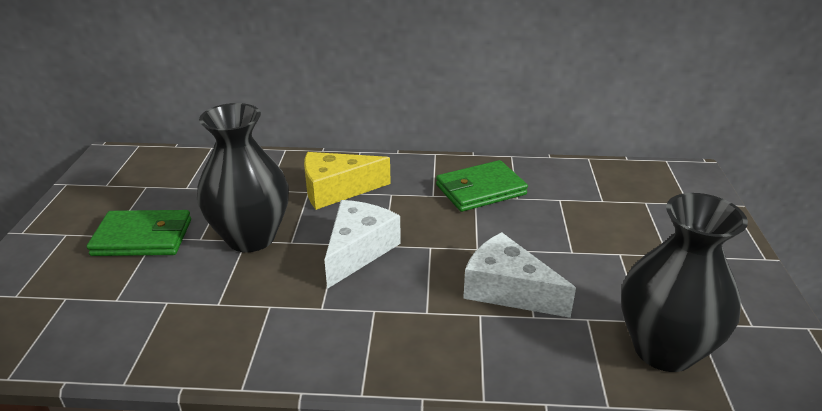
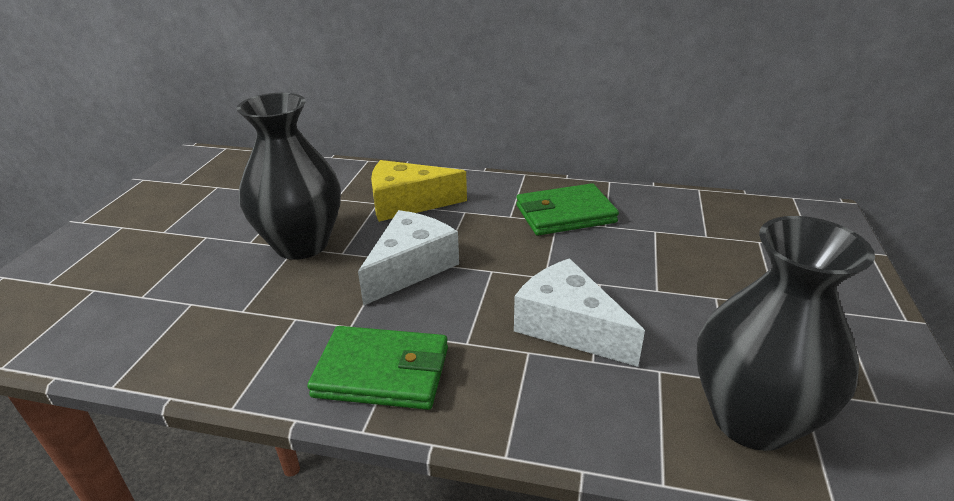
camera: 10 degrees right, 0 degrees up
green wallet [87,210,191,256] -> green wallet moved to [307,326,448,410]

